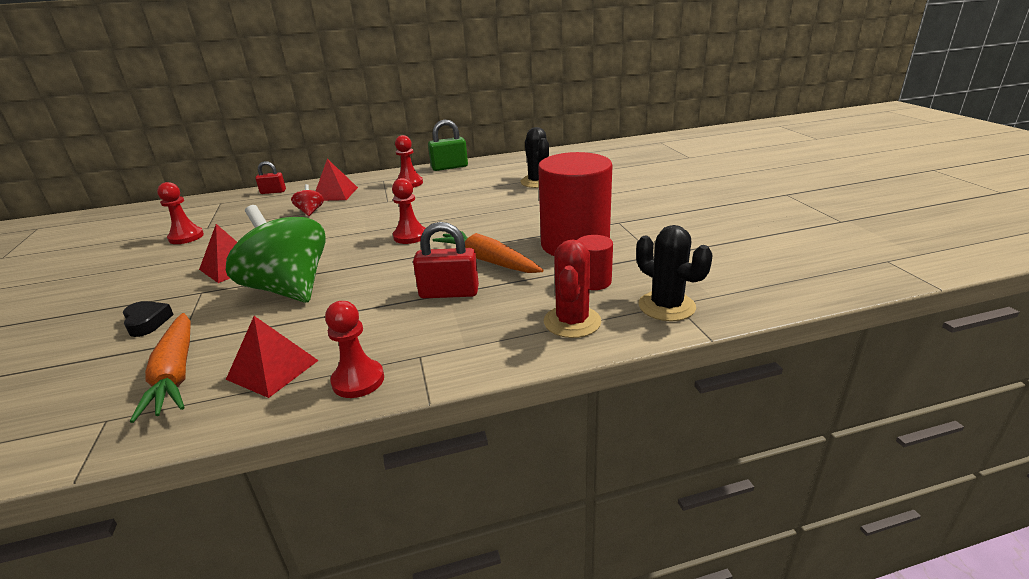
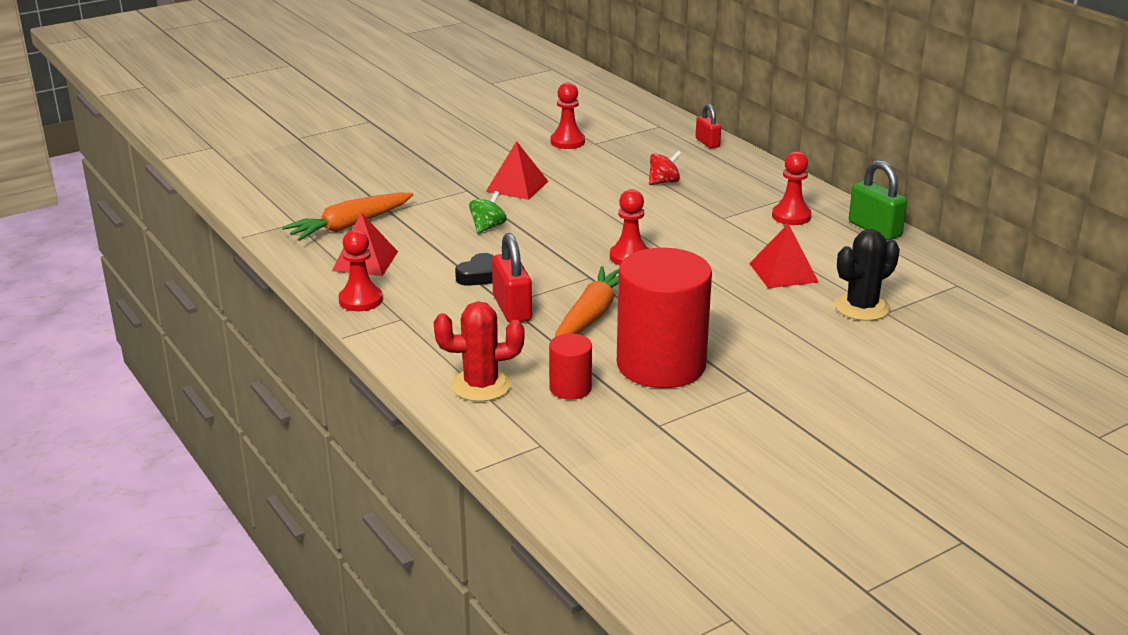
camera: 70 degrees right, 0 degrees up
black heart [123,301,174,337] -> black heart moved to [455,253,494,286]
green spinning top [226,205,326,303] -> green spinning top [469,191,507,233], size x0.41
red pyramid [316,159,358,201] -> red pyramid moved to [749,224,819,288]
black cactus [636,225,712,321] -> none

